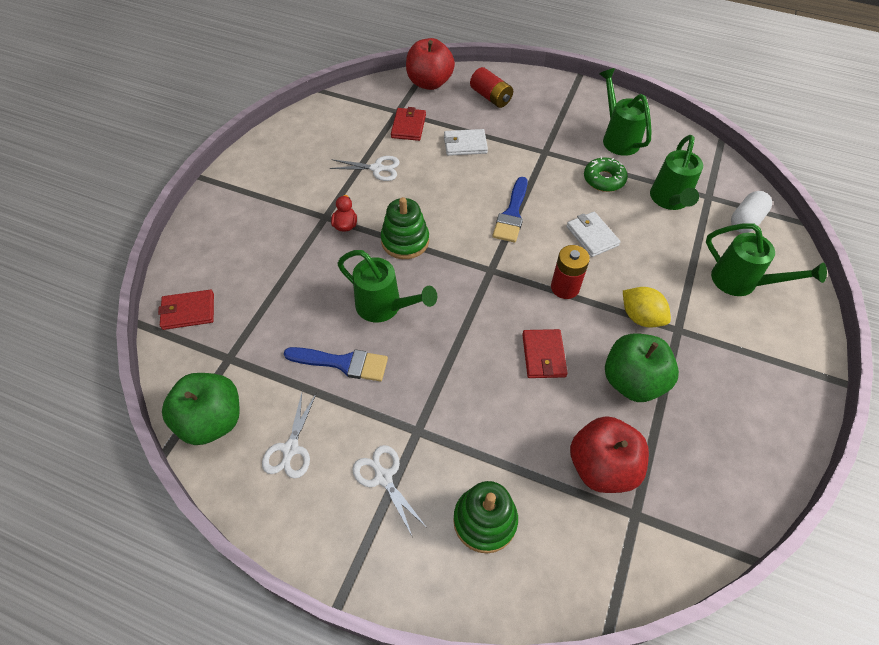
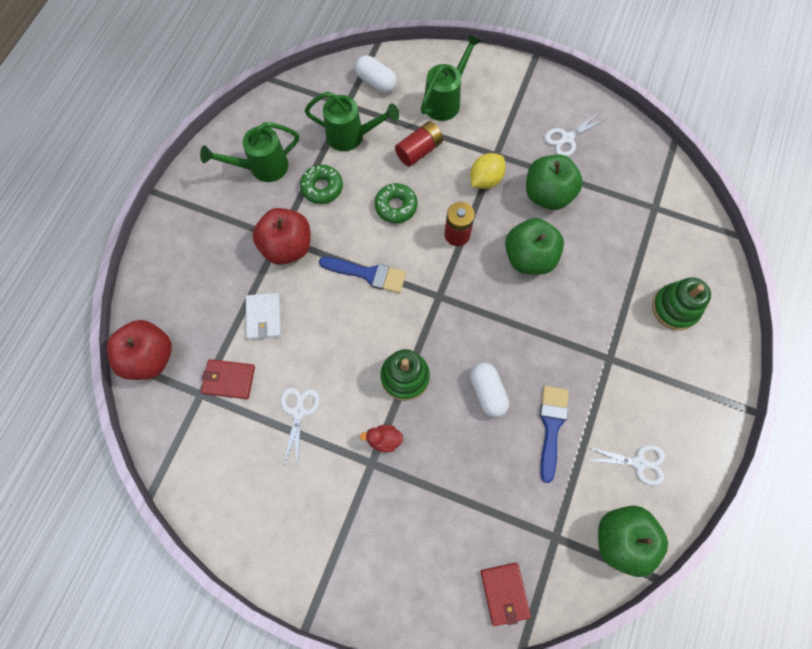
camera: 90 degrees left, 15 degrees up
green watering can [338,250,437,322] -> white capsule [470,363,509,418]
white scissors [352,445,427,536] -> white scissors moved to [544,113,606,156]
red battery [470,67,513,108] -> red battery moved to [395,121,443,167]
red wallet [522,329,568,378] -> green apple [505,218,564,275]
white wallet [566,212,621,257] -> green donut [375,183,418,223]
red apple [570,416,649,493] -> red apple moved to [253,208,310,265]

